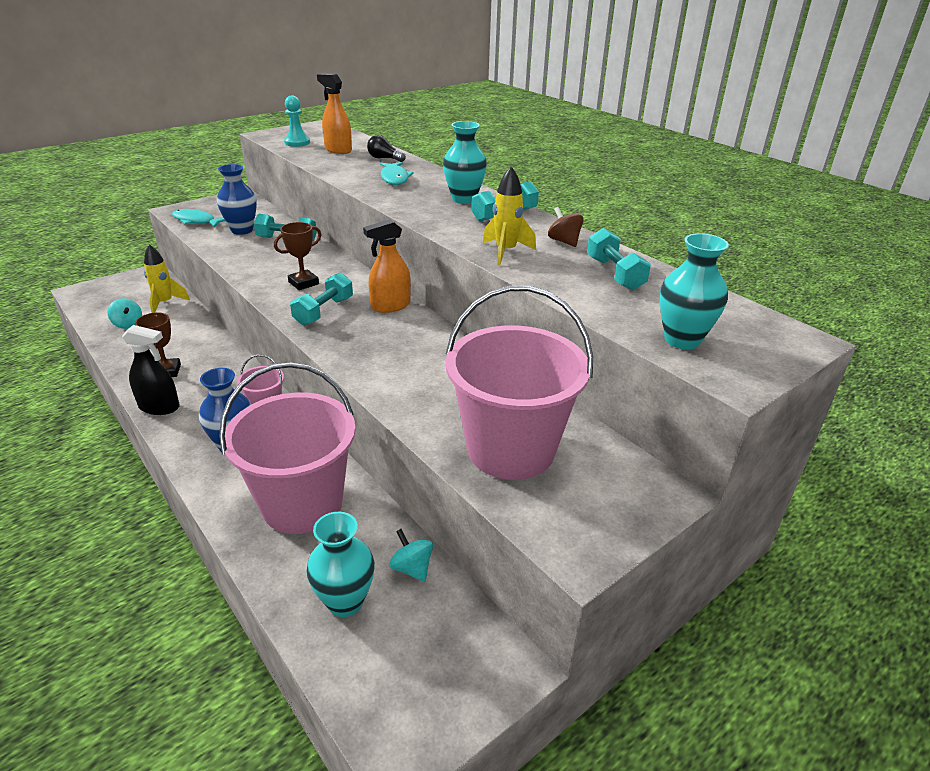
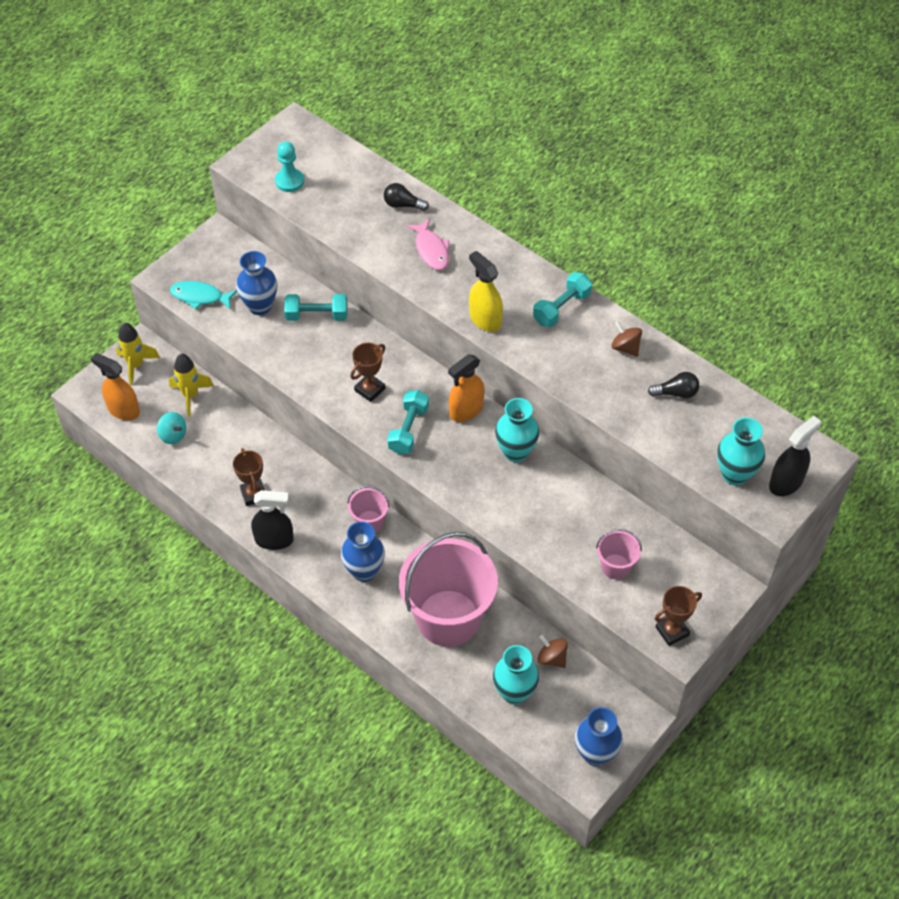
camera: 10 degrees left, 20 degrees up
orange spray bottle [317,73,352,154] -> orange spray bottle moved to [91,353,140,420]
turquoise fish [379,162,414,185] -> pink fish [406,219,450,270]
turquoise spinning top [389,529,433,582] -> brown spinning top [538,635,568,668]
turquoise vase [443,121,487,204] -> turquoise vase moved to [495,398,540,462]
pink bucket [446,286,593,480] -> pink bucket [596,529,642,579], size x0.44
yellow rocket [483,166,536,266] -> yellow rocket moved to [116,323,160,386]
turquoise dumbbell [587,228,651,291] -> black light bulb [648,372,699,398]
none -> yellow spray bottle [469,251,503,332]
none -> blue vase [575,707,623,766]
none -> brown trophy [655,586,702,646]
none -> black spray bottle [769,416,821,496]

